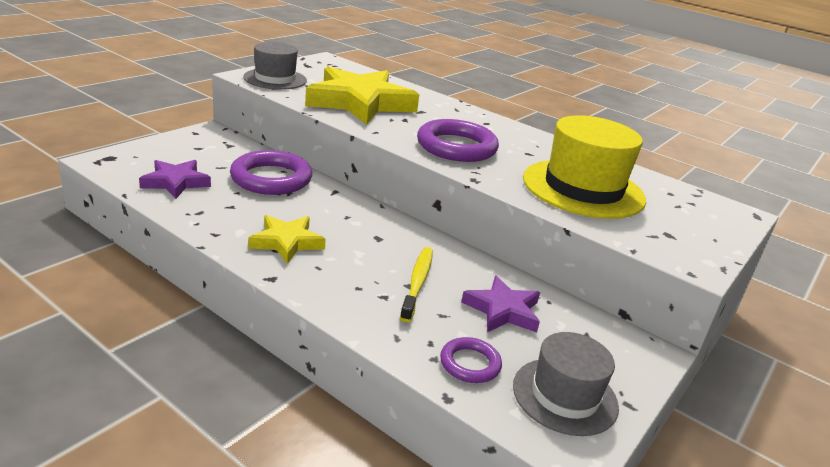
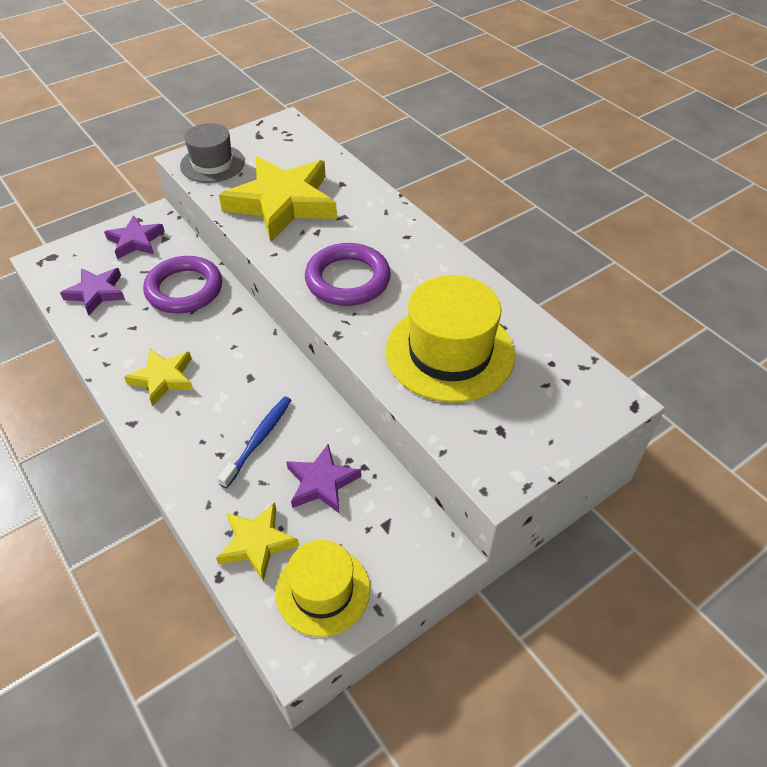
camera: 20 degrees right, 20 degrees up
yellow toothbrush [400,247,433,322] -> blue toothbrush [217,396,292,488]
purple ring [440,337,502,383] -> yellow star [216,503,299,582]
grey hat [513,332,619,436] -> yellow hat [276,540,370,637]
none -> purple star [104,215,165,259]

